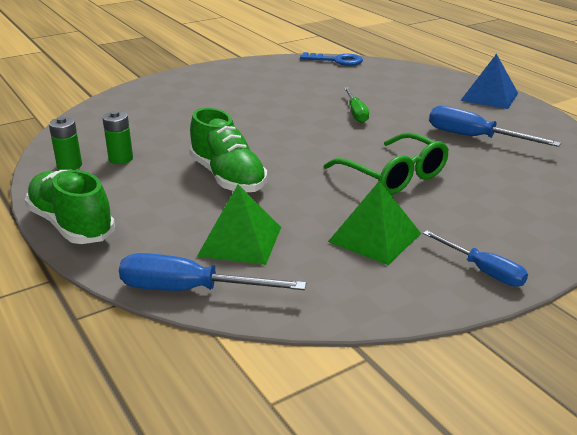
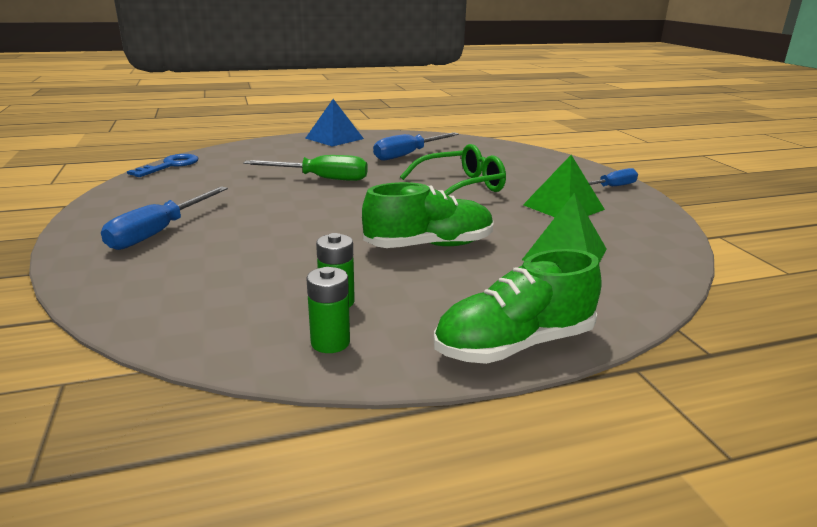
camera: 75 degrees left, 5 degrees down
blue screwdriver [119,253,306,291] -> blue screwdriver moved to [101,186,228,250]
green screwdriver [344,88,369,123] -> green screwdriver [243,155,368,181], size x1.52

